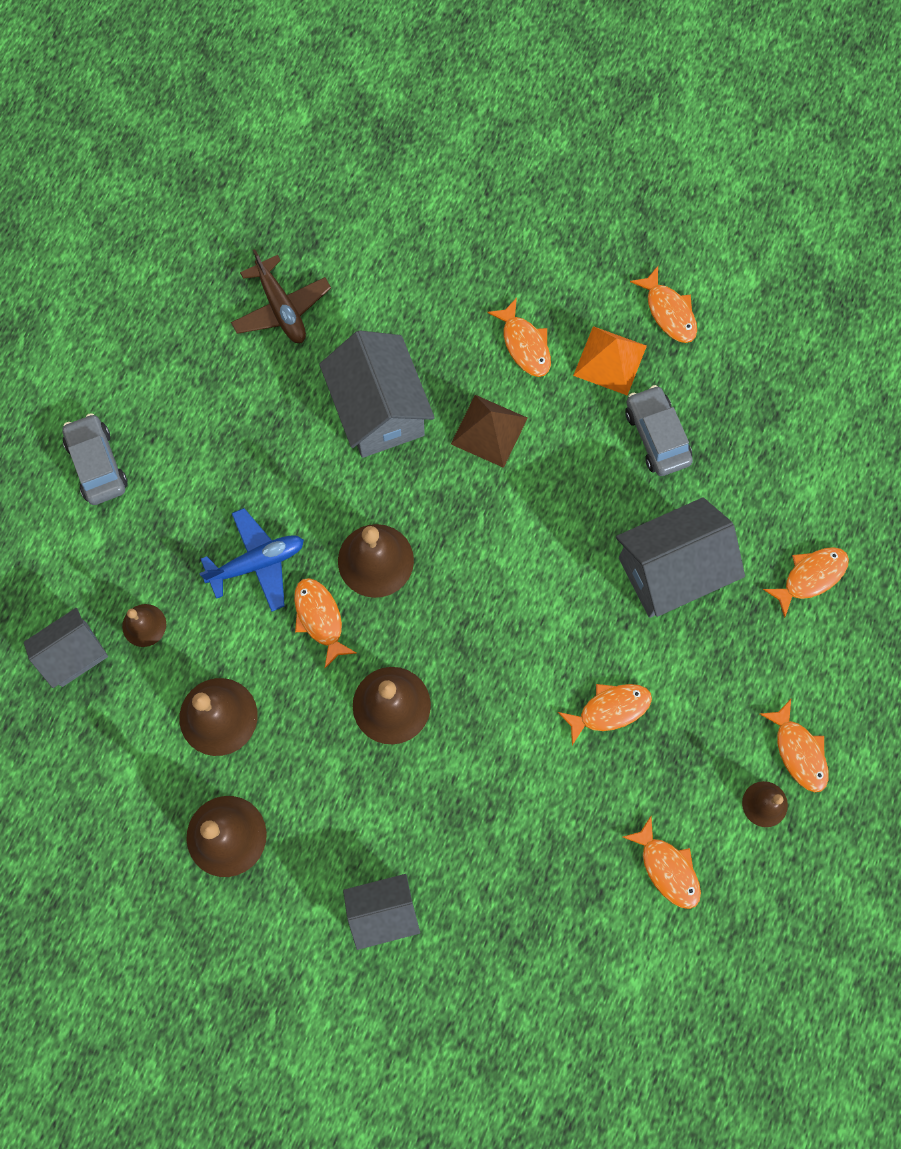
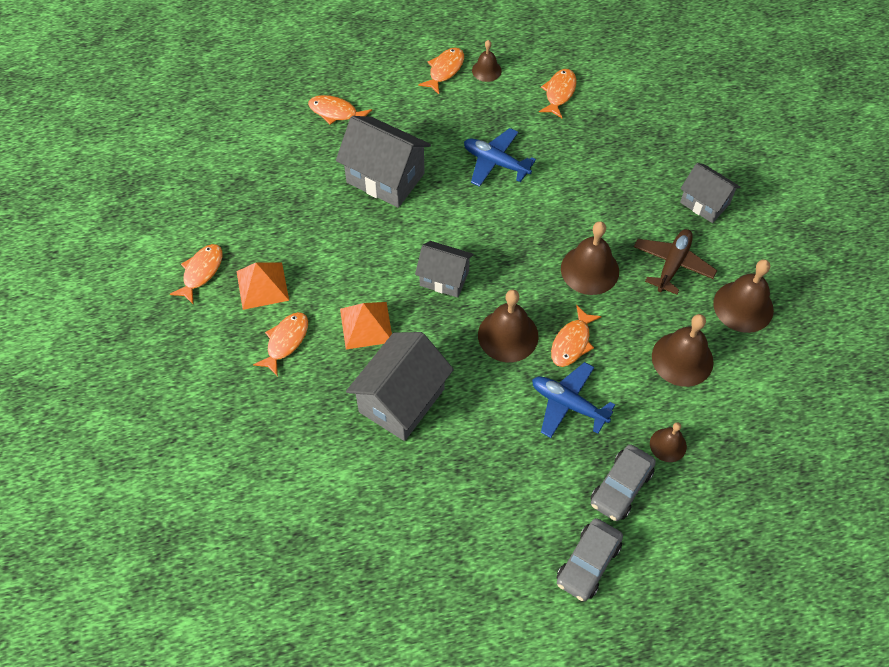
camera: 125 degrees left, 15 degrees down
grey house [24,608,108,688] -> grey house moved to [415,241,474,298]
brown plane [231,249,331,343] -> brown plane moved to [634,229,717,295]
brown pyramid [451,395,528,468] -> orange pyramid [340,302,392,349]
orange fish [558,684,652,745] -> blue plane [464,128,536,187]
grey car [625,385,693,476] -> grey car moved to [591,444,656,521]

